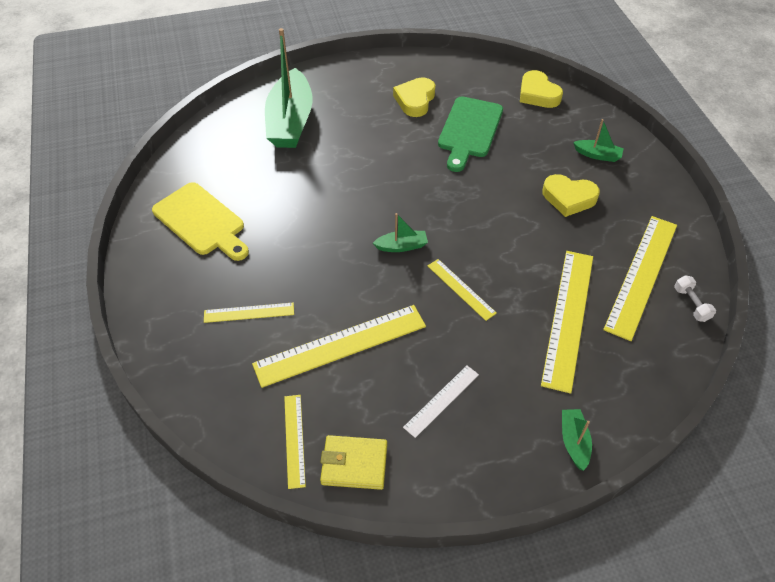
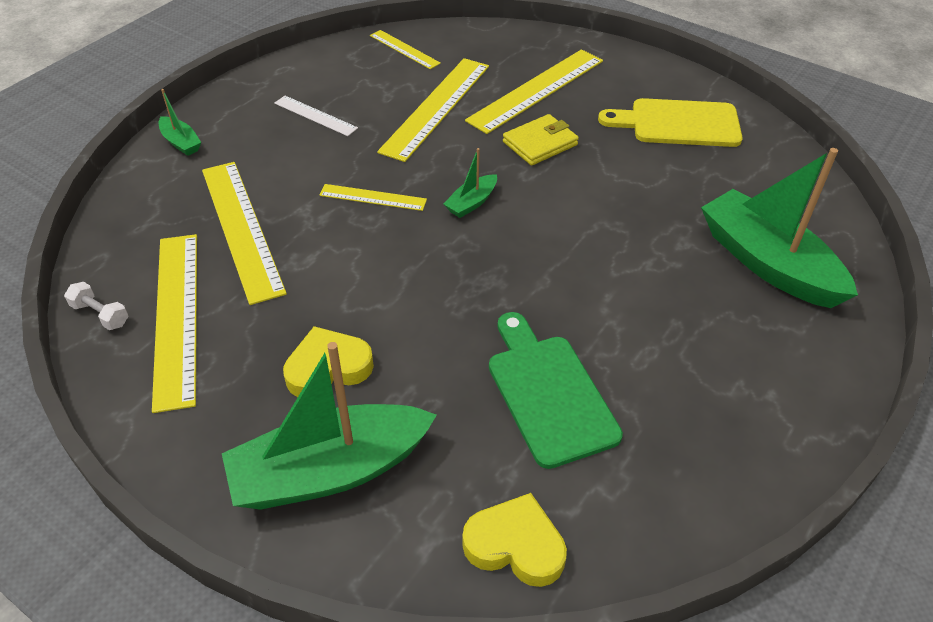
camera: 140 degrees right, 5 degrees down
yellow ruler [204,302,294,323] -> yellow ruler [465,49,603,134], size x1.90
yellow wallet [320,435,387,490] -> yellow wallet moved to [503,114,579,166]
yellow heart [393,77,435,117] -> none
white ruler [403,366,479,438] -> white ruler turned 60 degrees counterclockwise [274,96,358,136]
green boat [573,119,624,162] -> green boat [222,342,437,510], size x2.28

